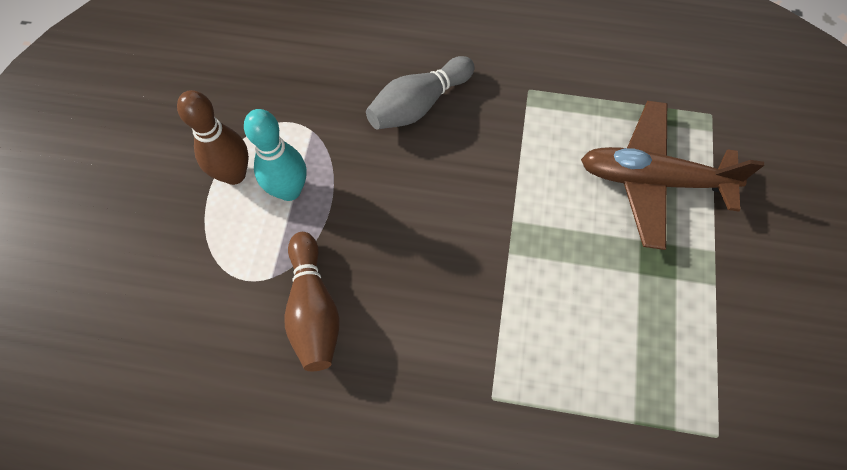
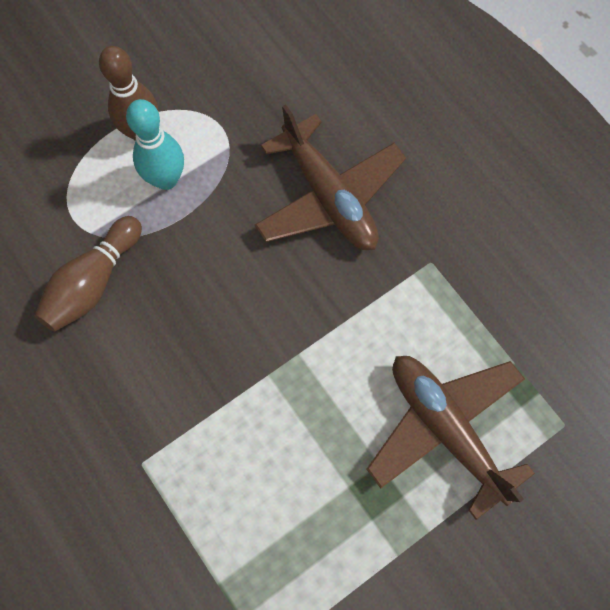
camera: 45 degrees right, 5 degrees up
grey bowling pin [366,56,474,130] -> brown plane [255,104,406,250]

